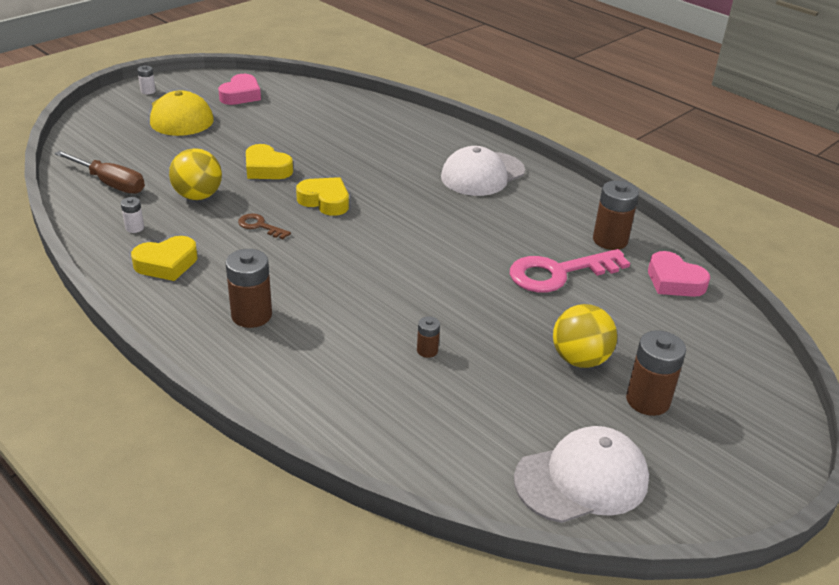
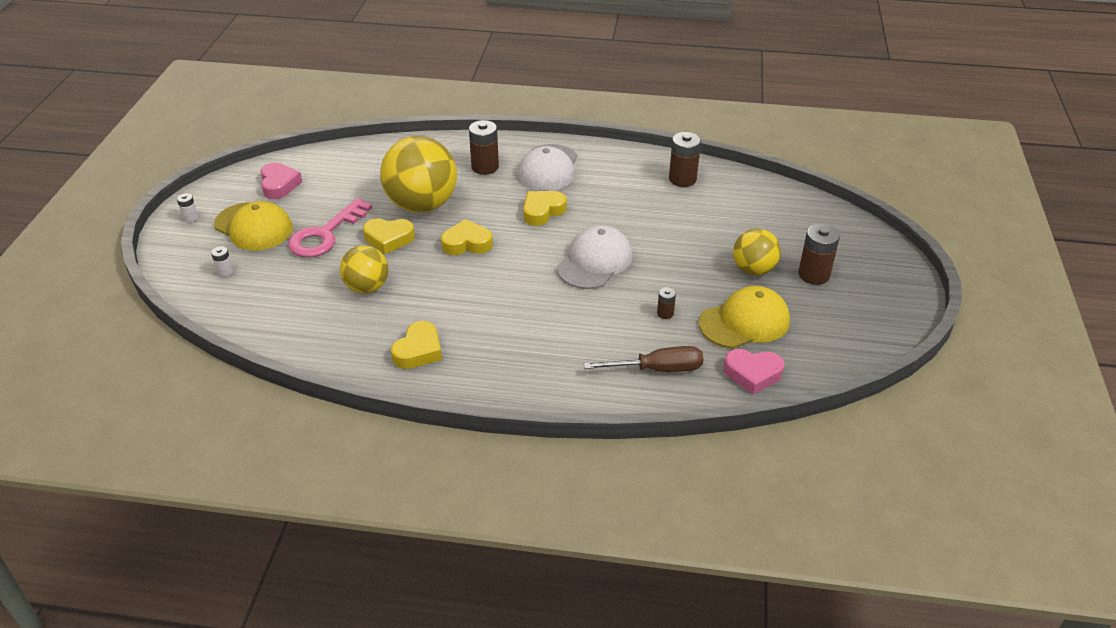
camera: 35 degrees left, 5 degrees up
brown screwdriver [54,151,145,194] -> brown screwdriver moved to [584,346,703,372]
white battery [121,197,144,233] -> white battery moved to [211,246,233,277]
brown battery [225,249,272,328] -> brown battery moved to [469,120,499,175]
brown key [238,213,291,239] -> none
pink key [510,249,630,293] -> pink key moved to [288,198,372,257]
white cap [514,426,649,523] -> white cap moved to [557,225,633,289]
pink heart [648,251,710,297] -> pink heart moved to [723,349,785,394]
none -> yellow ball [380,136,457,213]
none -> yellow heart [523,191,567,226]
none -> yellow cap [699,286,790,349]

